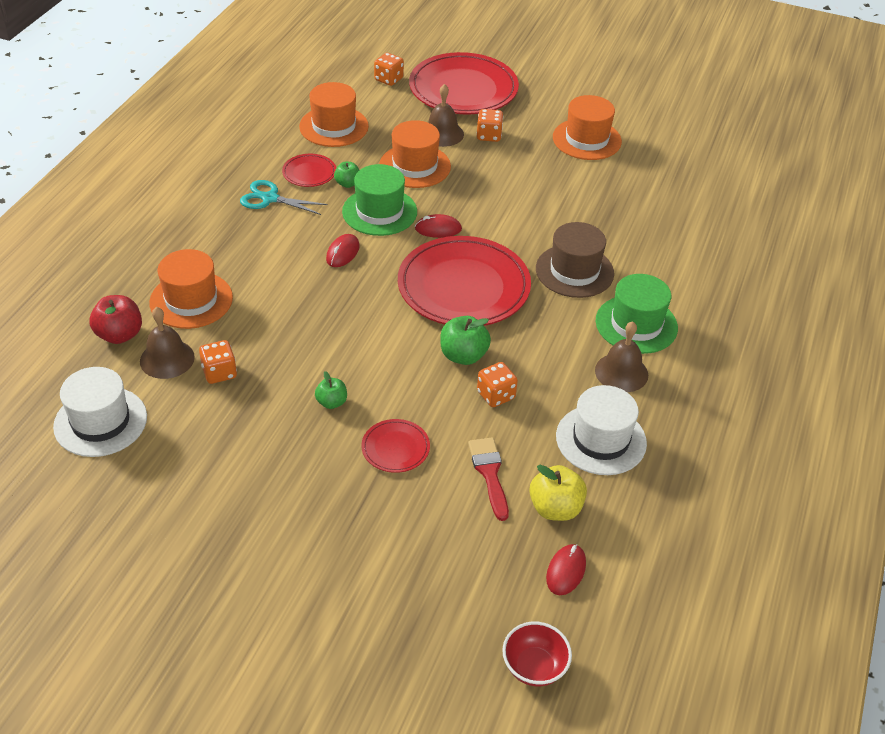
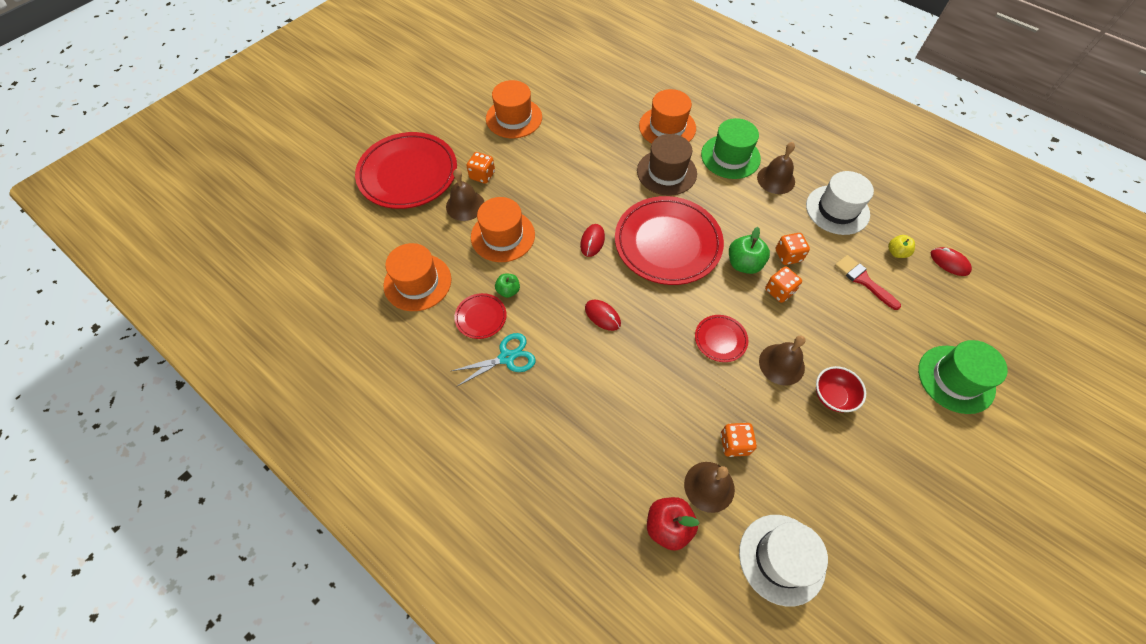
camera: 70 degrees left, 15 degrees up
orange hat [149,249,233,329] -> orange hat moved to [639,89,696,144]
turquoise scissors [240,180,328,215] -> turquoise scissors turned 150 degrees counterclockwise [452,333,536,387]
green apple [315,371,347,409] -> brown bell [759,336,806,385]
green hat [342,164,417,236] -> green hat moved to [918,340,1008,414]
red plate [362,419,430,473] -> red plate moved to [695,315,748,362]
orange dice [374,53,404,86] -> orange dice moved to [765,267,802,303]
red brush [468,437,509,521] -> red brush turned 45 degrees clockwise [835,255,901,310]
red bowl [502,622,572,686] -> red bowl moved to [816,366,866,412]
yellow apple [529,465,587,521] -> yellow apple [888,235,915,258], size x0.61

